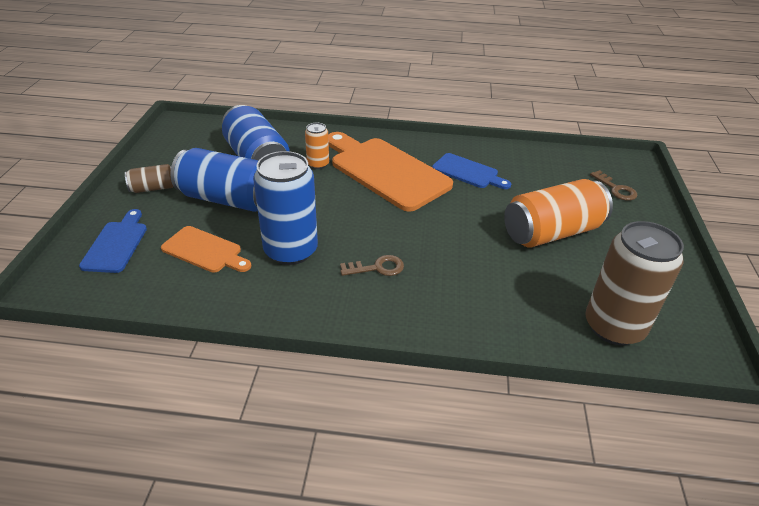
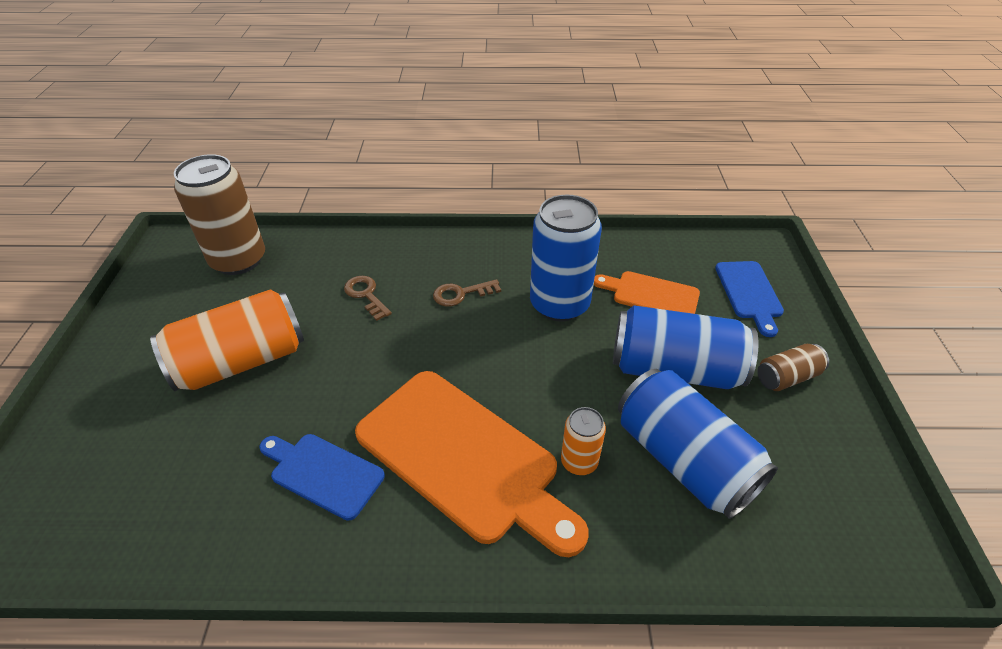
camera: 175 degrees right, 5 degrees up
brown key [590,170,637,201] -> brown key moved to [344,276,392,321]

